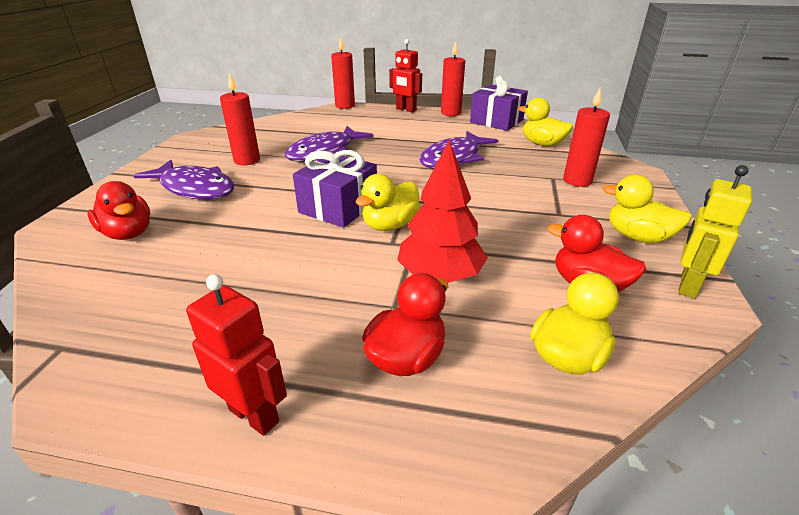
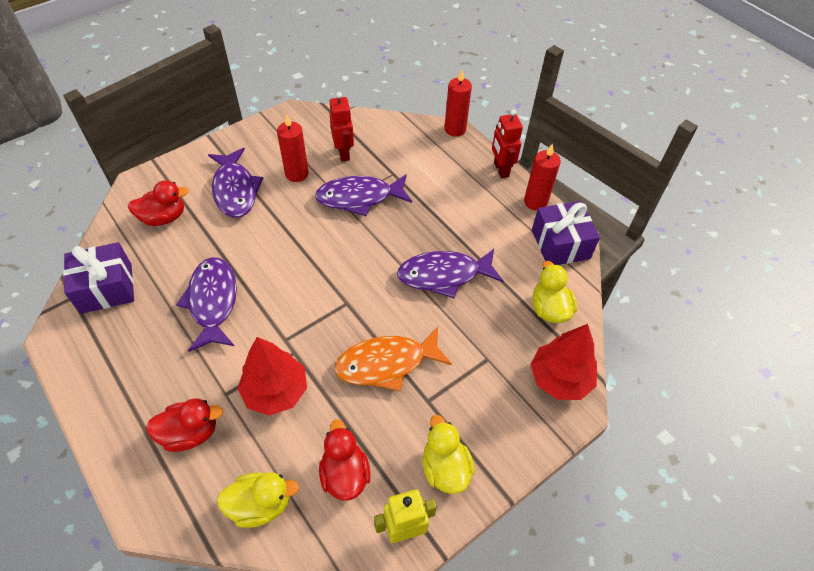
camera: 40 degrees right, 20 degrees up
red duck [88,181,150,240] -> red duck turned 105 degrees counterclockwise [128,180,189,226]
red robot [186,274,287,436] -> red robot moved to [330,92,354,161]
purple gift [293,150,377,228] -> purple gift moved to [63,242,134,314]
yellow duck [355,174,420,231] -> none
red candle [563,88,610,187] -> none
none -> purple fish [176,257,237,352]
none -> orange fish [335,327,452,392]
none -> red tree [530,324,597,400]

